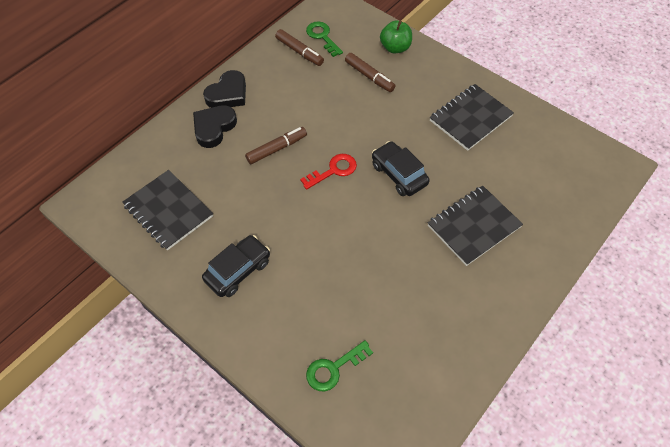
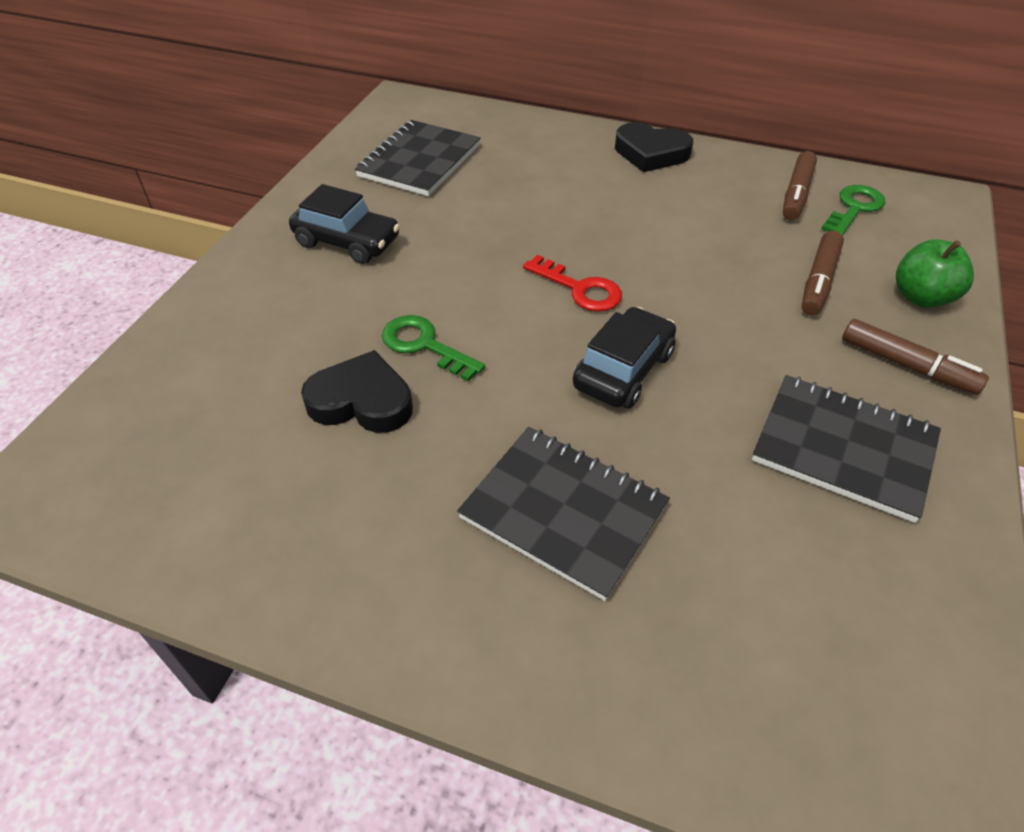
camera: 70 degrees right, 10 degrees down
black heart [193,105,237,148] -> black heart moved to [301,350,413,433]
brown marker [245,127,307,165] -> brown marker moved to [842,319,989,395]
green key [306,340,373,392] -> green key moved to [382,315,485,382]

